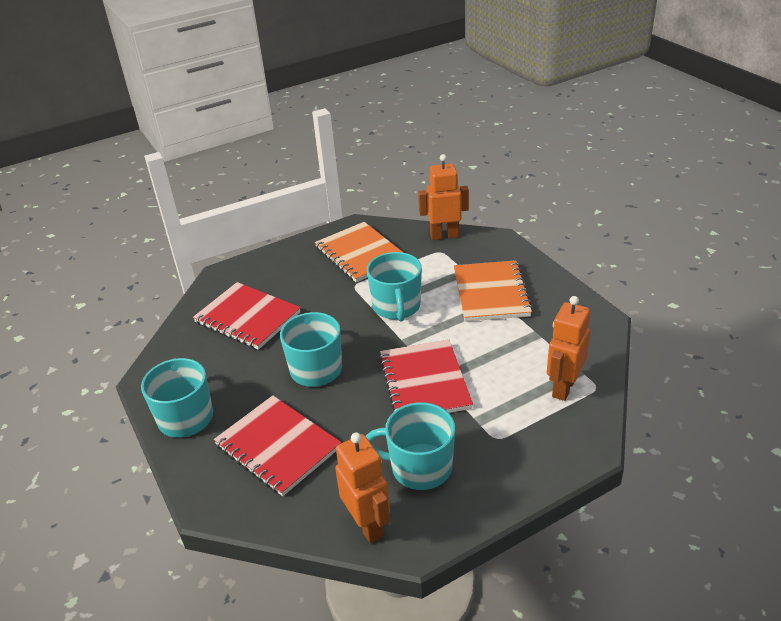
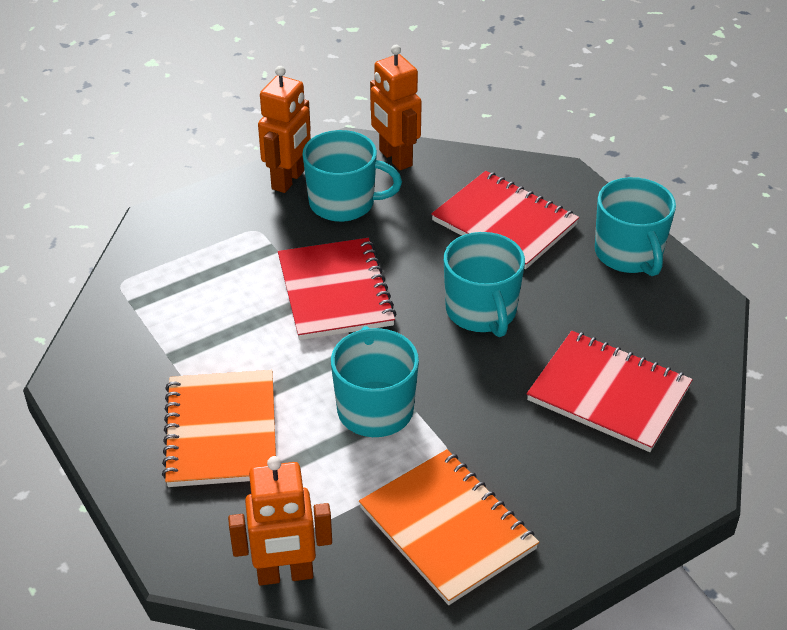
camera: 175 degrees right, 5 degrees up
orange robot [547,296,591,401] -> orange robot moved to [258,66,311,193]

